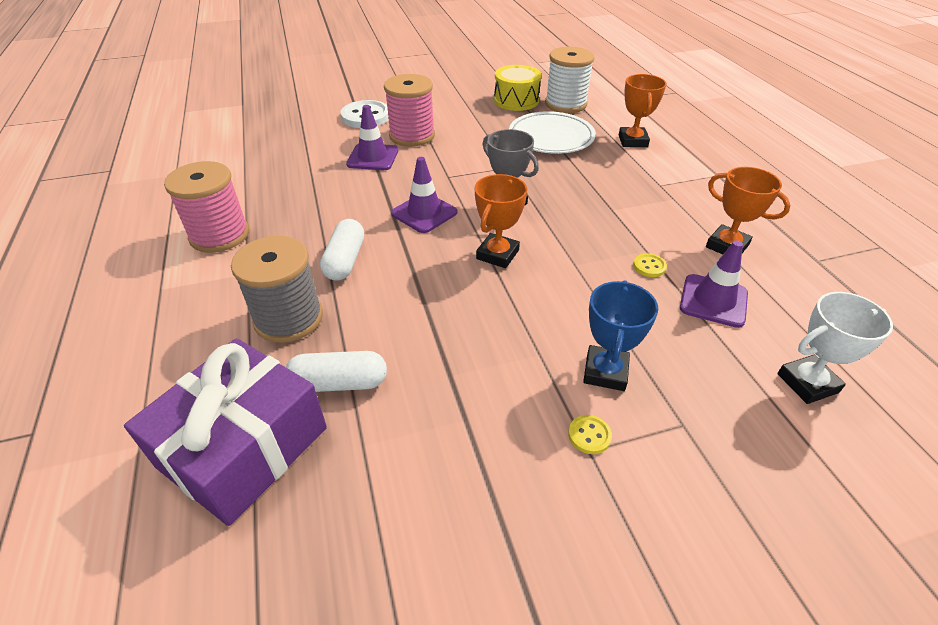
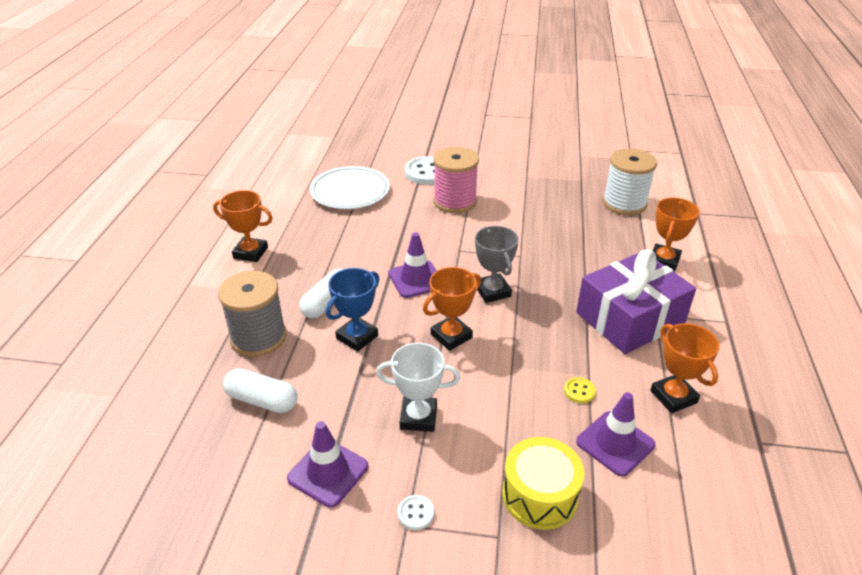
camera: 25 degrees right, 5 degrees down
purple gift [124,338,327,526] -> purple gift moved to [576,249,696,354]
pink spool [164,161,249,253] -> orange trophy [213,190,273,262]
purple traffic cone [346,105,398,170] -> purple traffic cone moved to [287,421,368,508]
yellow drum [494,65,542,111] -> yellow drum moved to [502,437,585,530]
white plate [509,111,596,154] -> white plate moved to [310,166,390,209]
yellow button [568,415,612,454] -> white button [397,495,434,530]
blue trophy [583,280,658,391] -> blue trophy moved to [326,268,379,352]
white trophy [777,292,893,404] -> white trophy moved to [376,343,460,432]

